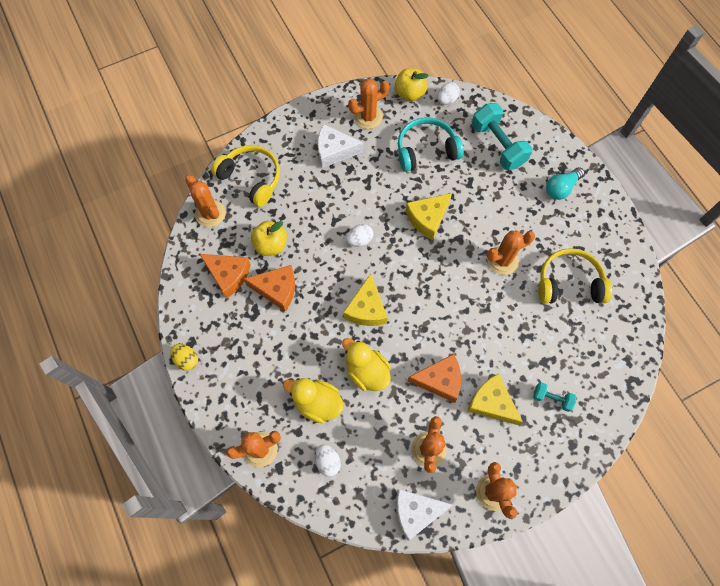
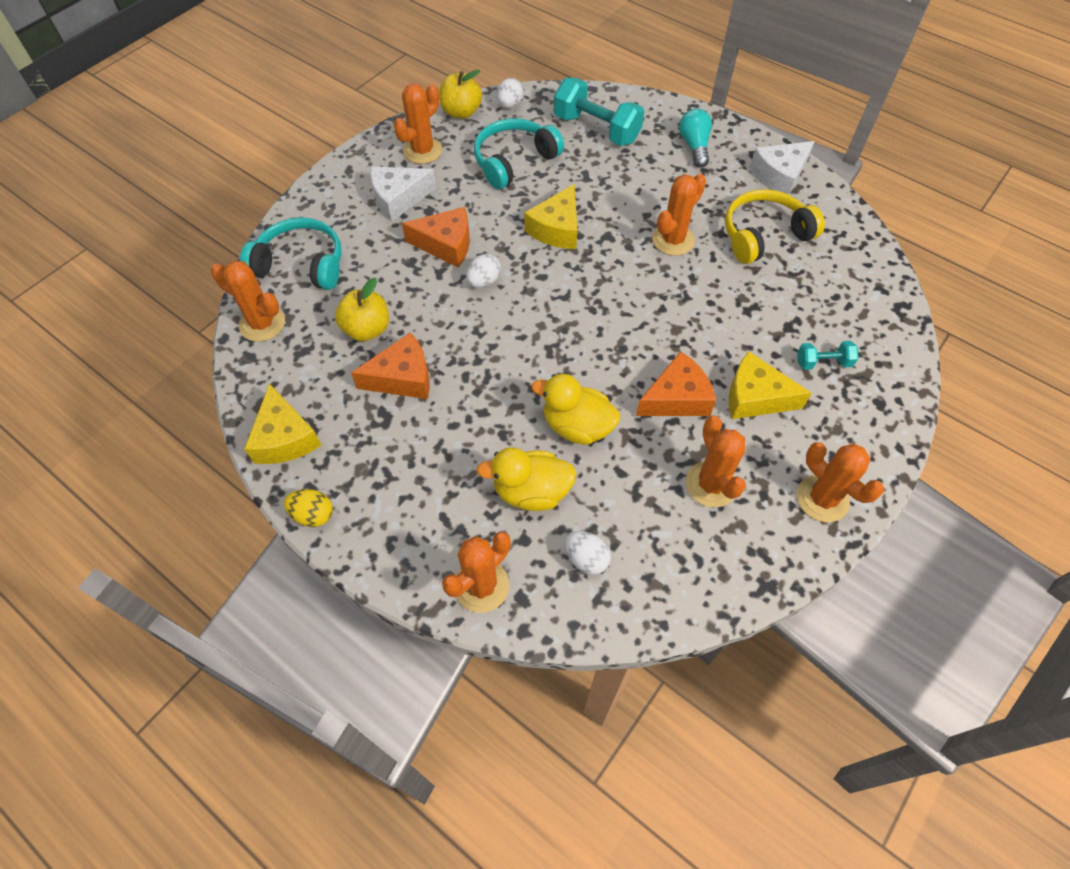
camera: 25 degrees left, 10 degrees down
orange cheese [200,254,251,299] -> orange cheese moved to [402,207,470,267]
yellow headphones [211,145,280,207] -> turquoise headphones [240,217,342,290]
yellow cheese [343,274,388,326] -> yellow cheese moved to [244,383,321,464]
white cheese [396,489,453,540] -> white cheese moved to [750,141,815,195]
turquoise light bulb [546,167,585,200] -> turquoise light bulb turned 150 degrees clockwise [679,109,712,168]

